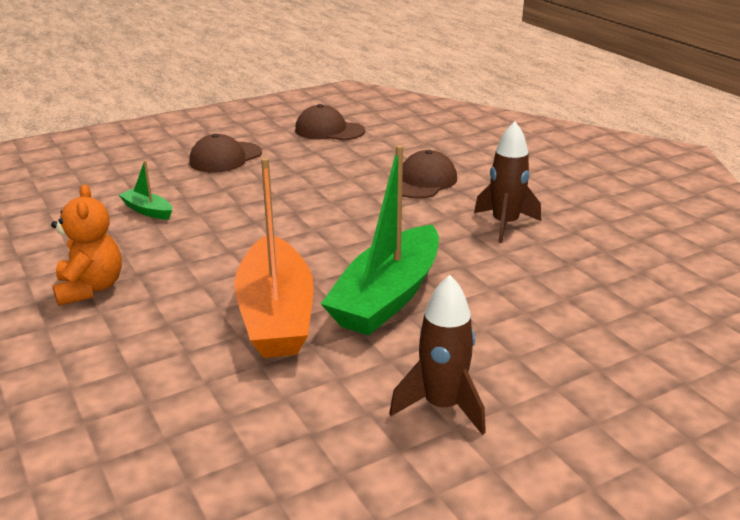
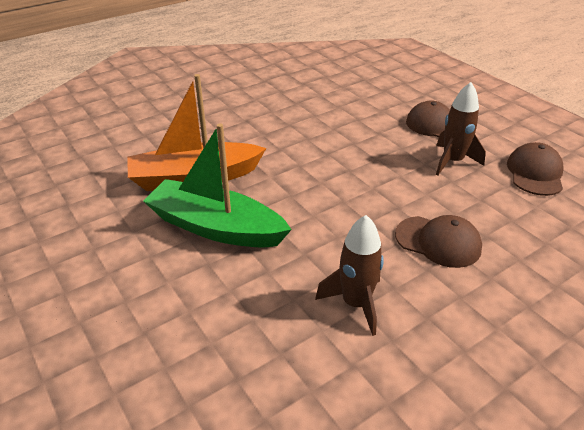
camera: 85 degrees right, 10 degrees up
orange teddy bear [51,184,122,306] -> none
green boat [119,160,172,220] -> none
brown rocket [389,275,486,435] -> brown rocket moved to [436,82,486,175]

